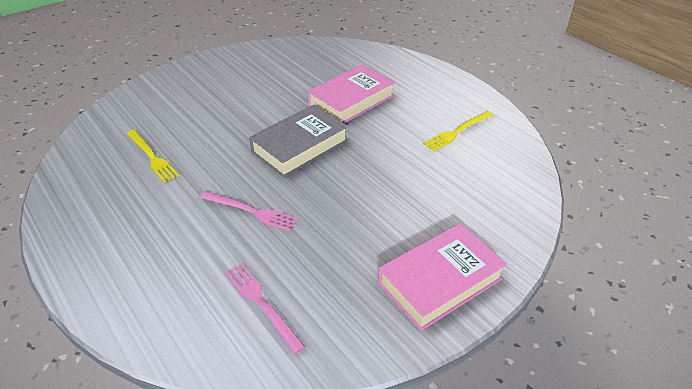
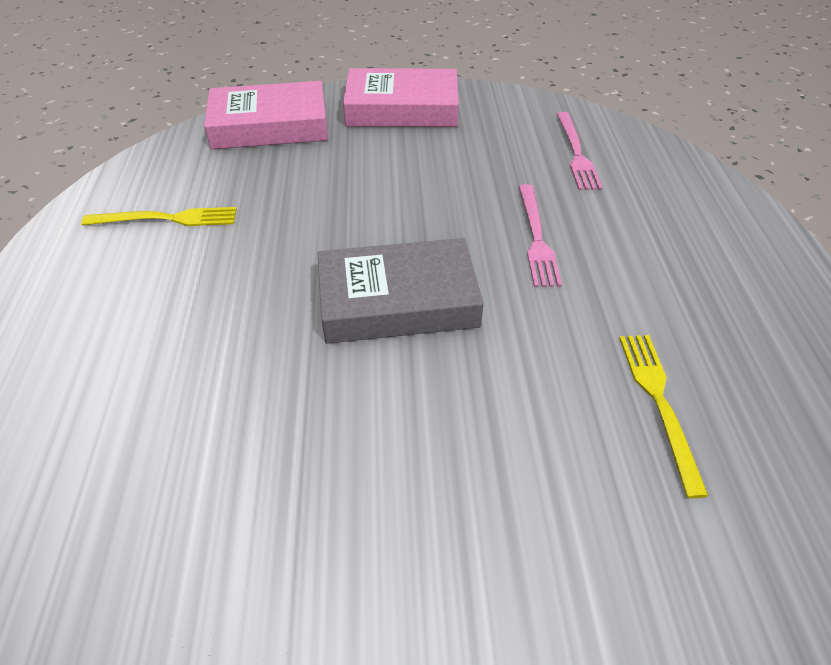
camera: 145 degrees left, 5 degrees up
pink fork [200,191,298,232] -> pink fork turned 150 degrees counterclockwise [519,184,562,287]
pink book [307,64,395,123] -> pink book moved to [204,81,328,149]

